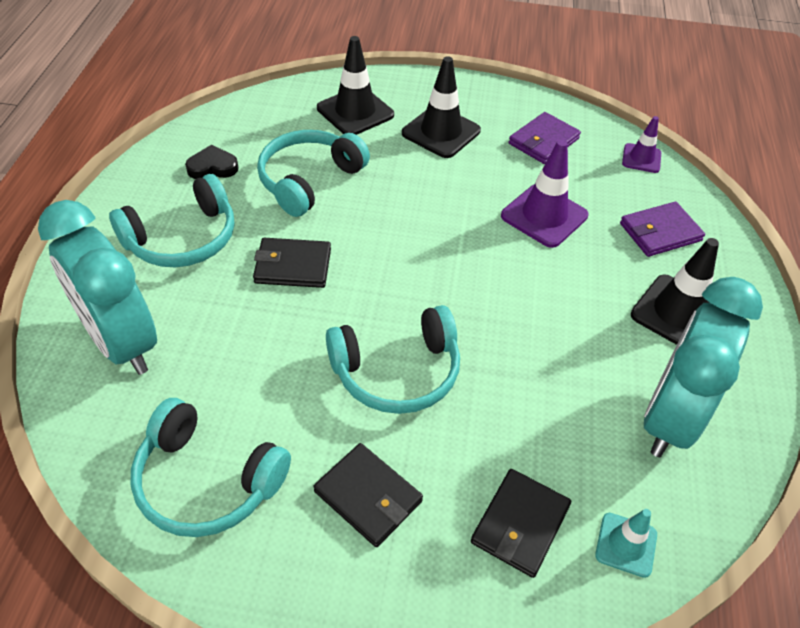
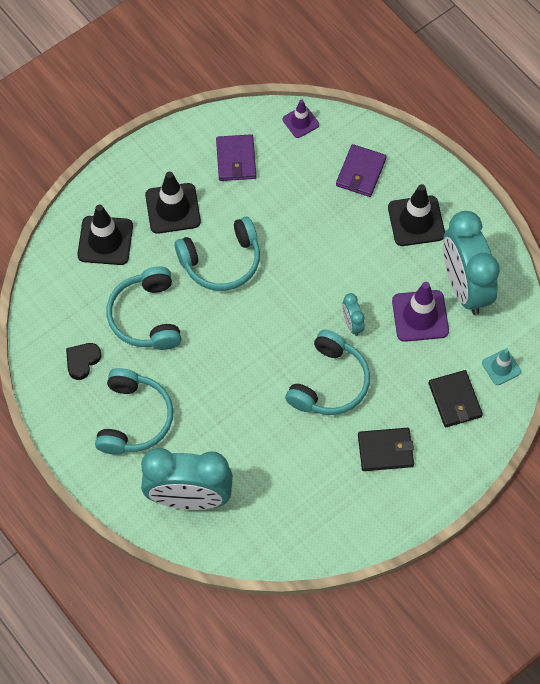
camera: 45 degrees left, 15 degrees up
turquoise headphones [131,398,291,537] -> turquoise headphones moved to [175,217,260,291]
black wallet [253,238,331,288] -> none
purple traffic cone [501,139,588,248] -> purple traffic cone moved to [392,282,449,342]
none -> turquoise clock [342,293,364,336]

